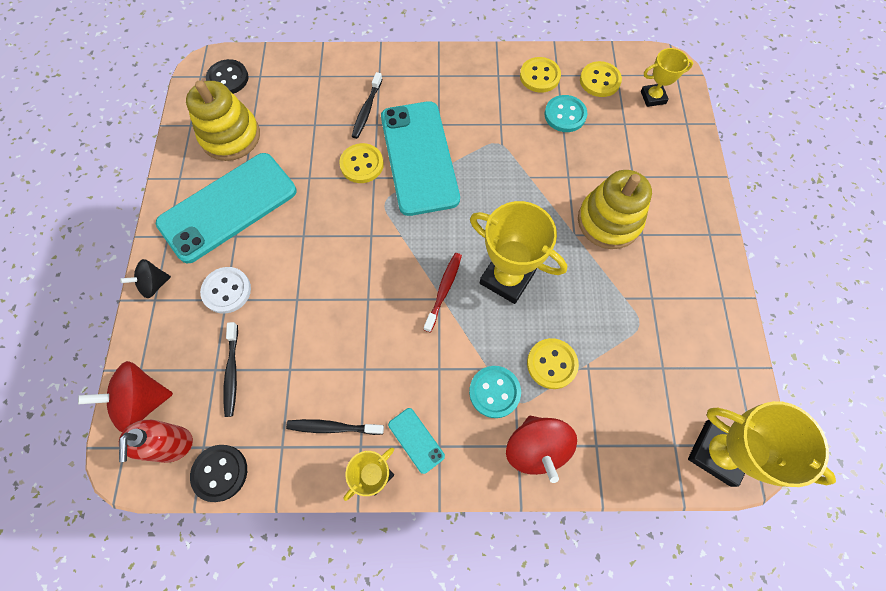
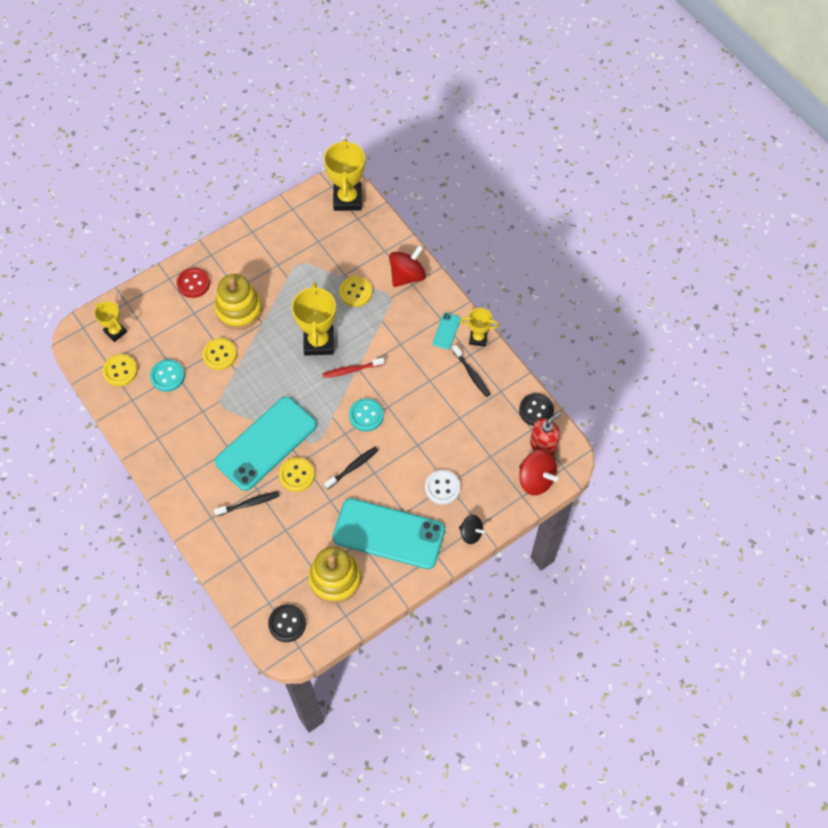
camera: 125 degrees left, 5 degrees down
black toothbrush [223,322,238,417] -> black toothbrush moved to [324,447,379,489]
turquoise button [469,366,521,418] -> turquoise button moved to [349,398,384,432]
yellow button [520,57,561,93] -> yellow button moved to [202,338,237,370]
none -> red button [177,268,210,298]

